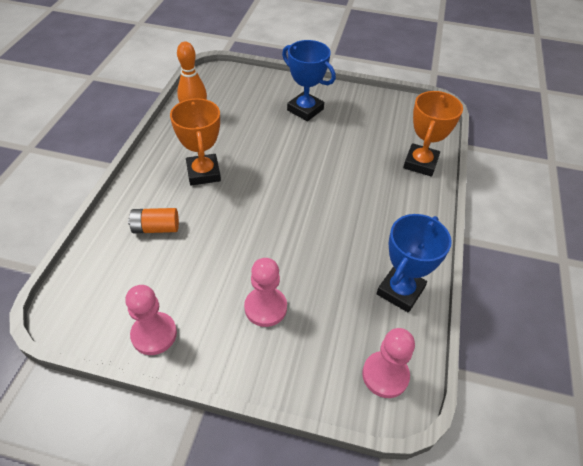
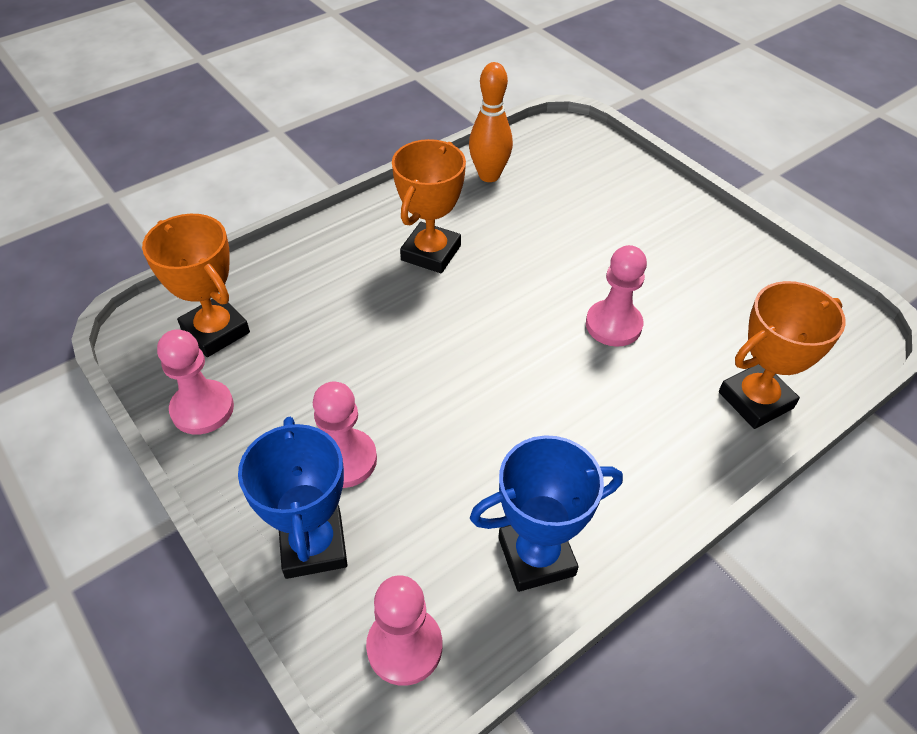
camera: 40 degrees right, 0 degrees up
orange battery [128,208,179,233] -> none
blue trophy [282,40,336,121] -> blue trophy moved to [238,417,347,579]
none -> orange trophy [142,214,250,357]
none -> pink pawn [586,245,647,347]

